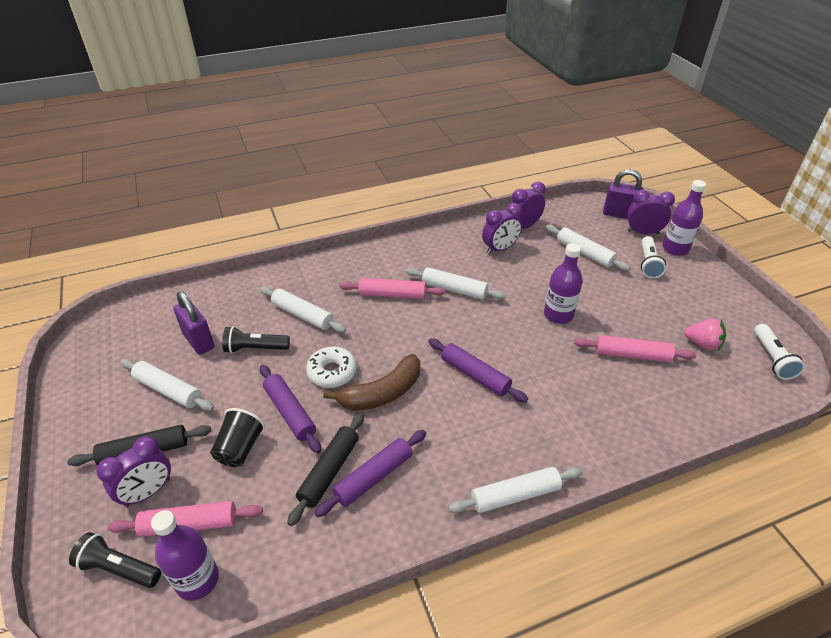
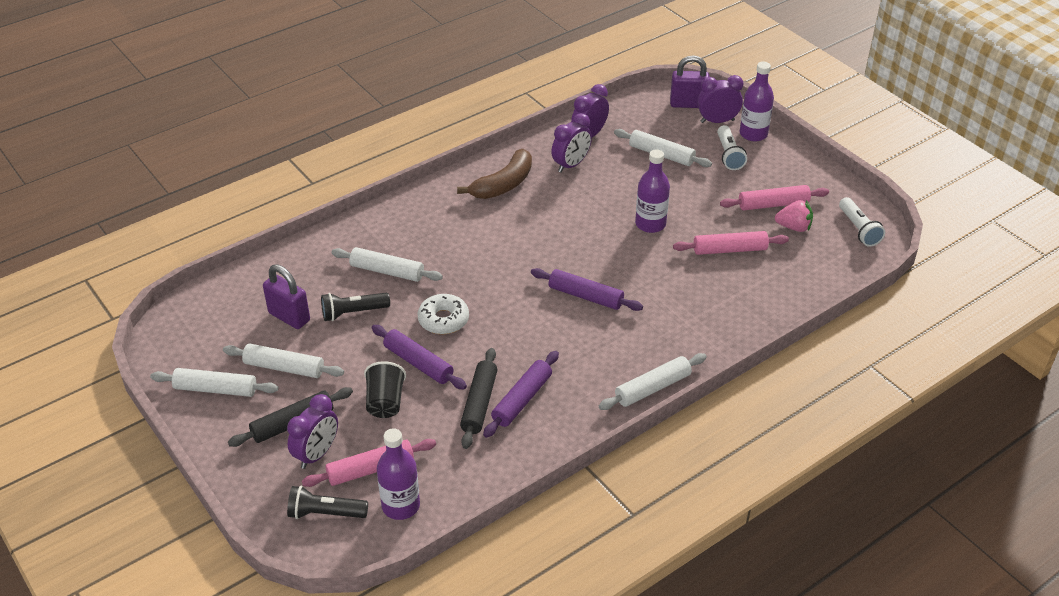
camera: 15 degrees left, 0 degrees up
brown banana [323,354,420,411] -> brown banana moved to [457,149,532,199]
pink rolling pin [339,278,445,299] -> pink rolling pin moved to [720,185,829,210]
white rolling pin [406,267,506,300] -> white rolling pin moved to [150,368,278,397]

